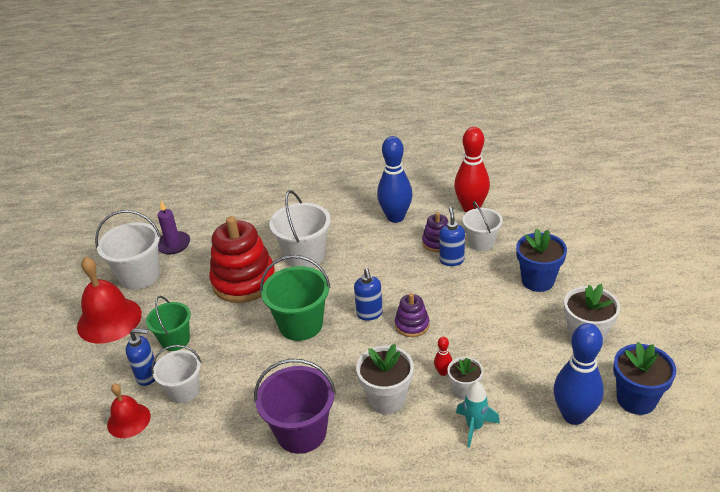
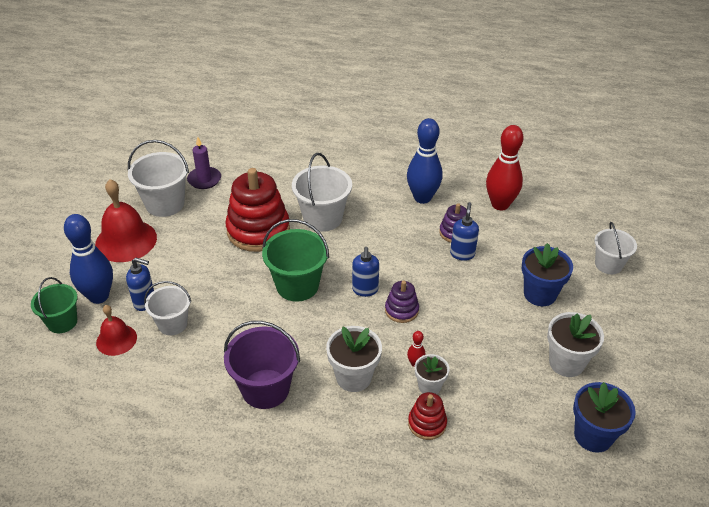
camera: 10 degrees right, 5 degrees up
green bucket [146,296,191,351] -> green bucket moved to [31,277,77,333]
turquoise rocket [456,381,500,448] -> red stacking toy [408,392,447,440]
white bucket [462,201,503,251] -> white bucket moved to [594,222,637,274]
blue bowling pin [554,323,604,425] -> blue bowling pin moved to [64,214,113,304]

